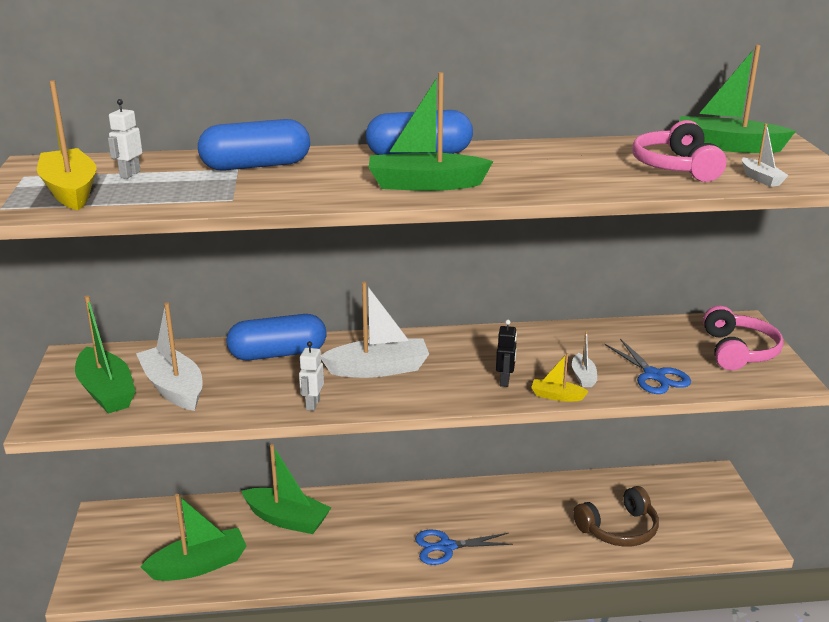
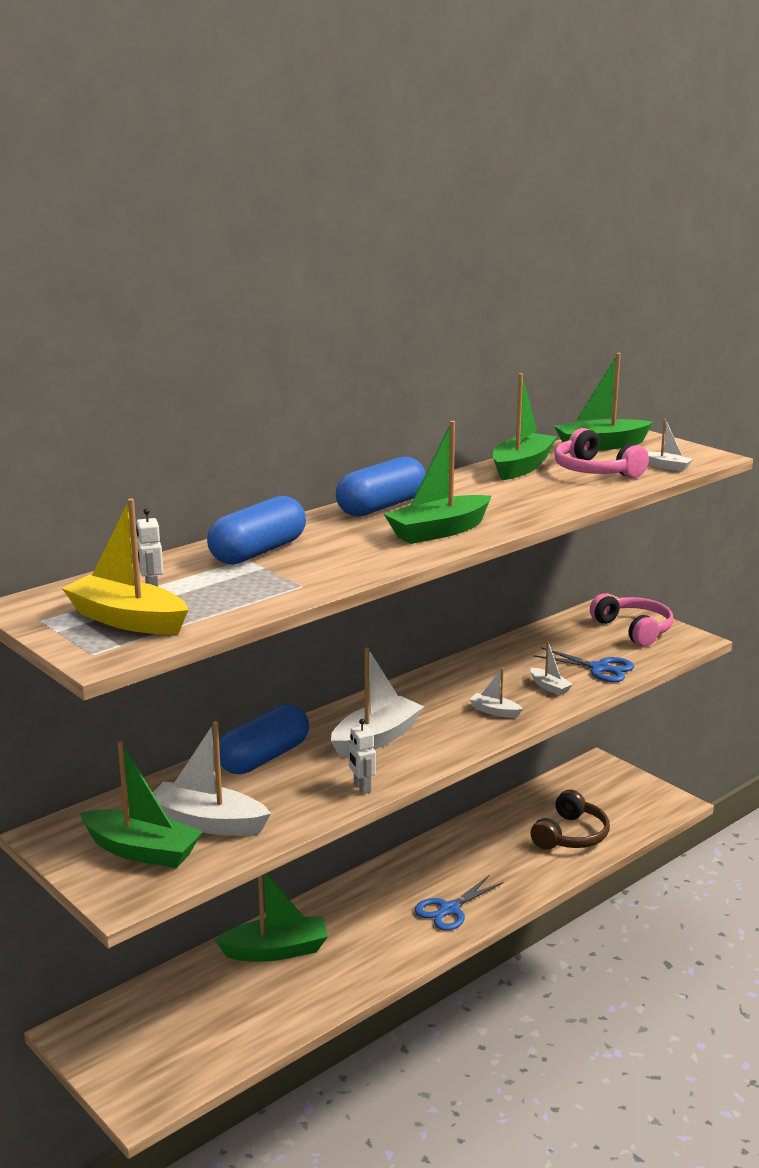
camera: 35 degrees left, 5 degrees down
green boat [140,494,247,581] -> green boat moved to [493,373,557,480]
black robot [496,320,517,387] -> white boat [470,668,523,718]
yellow boat [531,353,589,401] -> none

